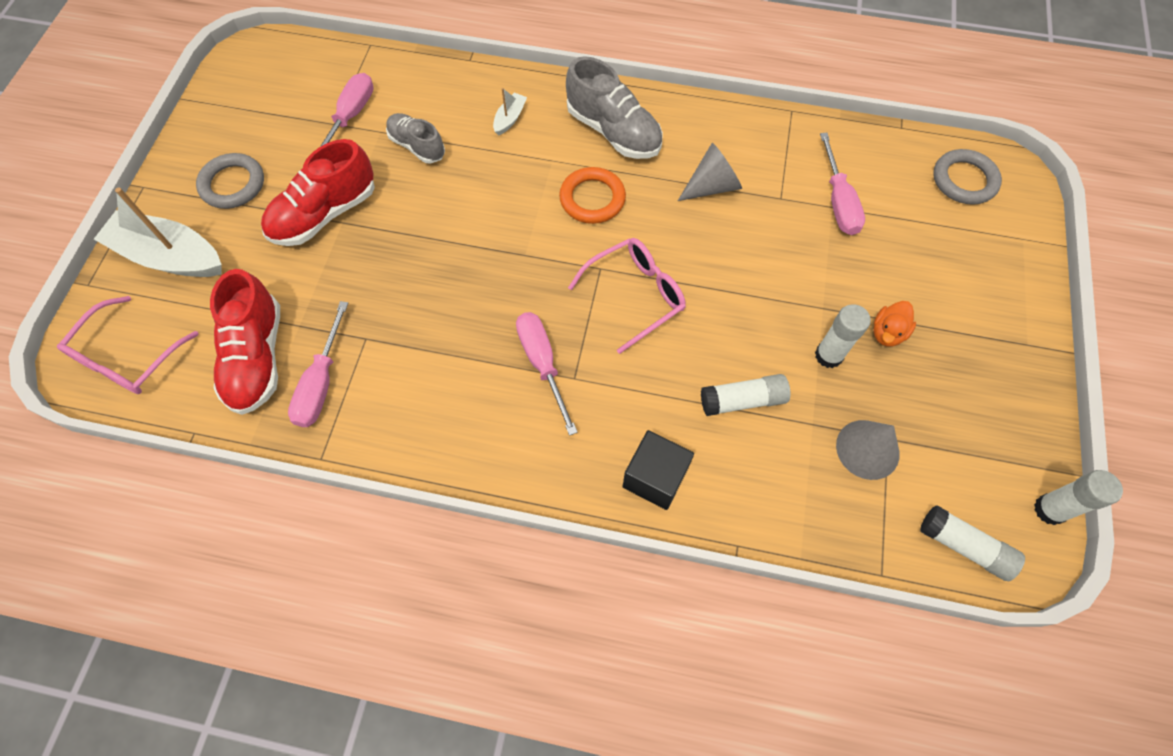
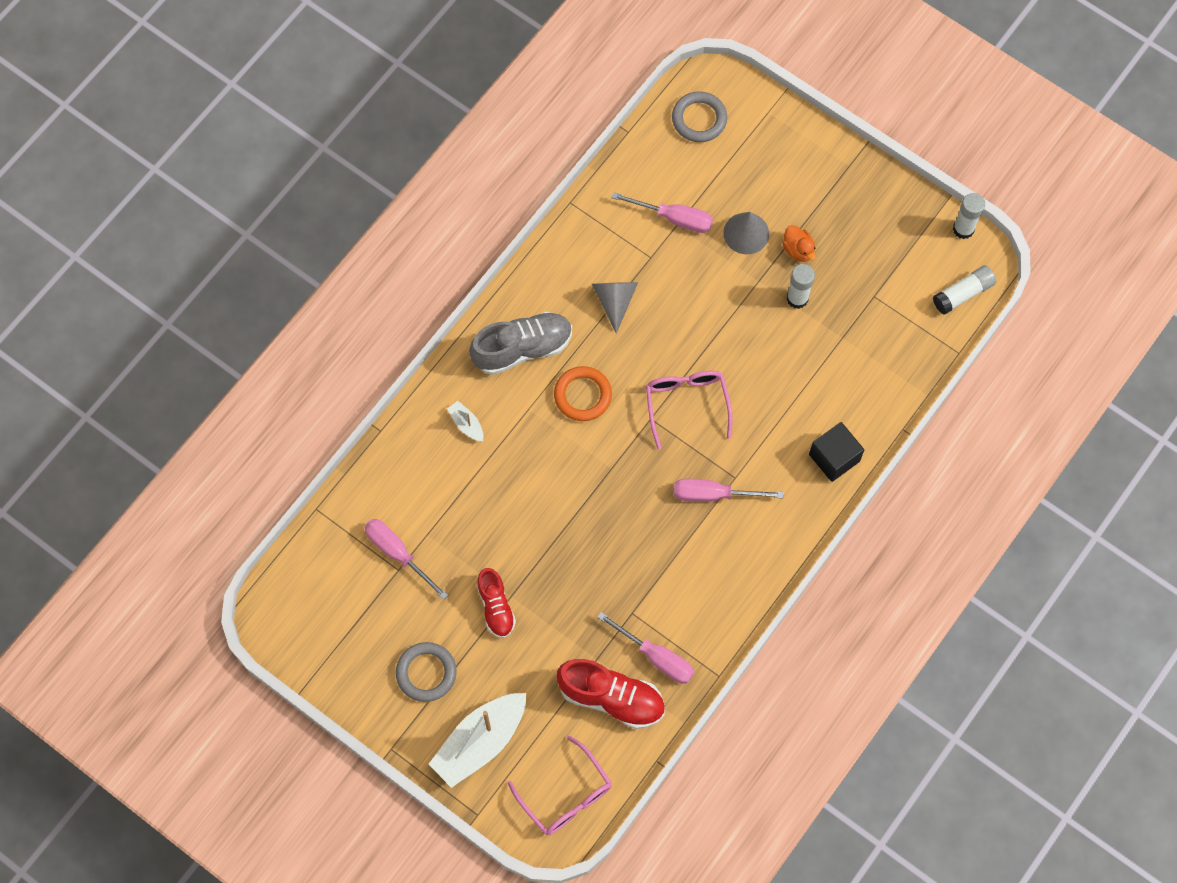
camera: 65 degrees left, 5 degrees up
red shoe [261,139,375,246] -> red shoe [477,568,516,638], size x0.63
grey shoe [386,113,445,163] -> none
white glue stick [701,374,790,416] -> none
grey cone [836,420,900,480] -> grey cone moved to [723,212,769,254]

